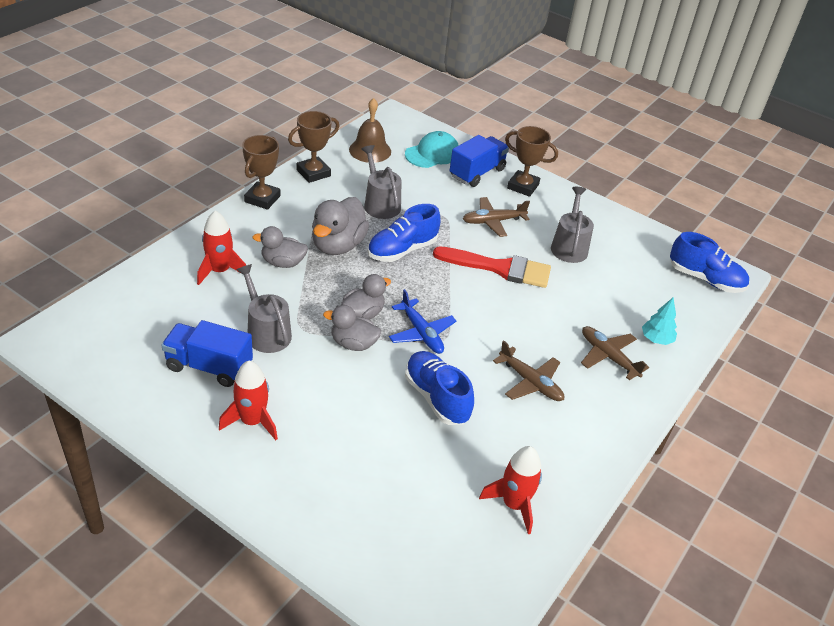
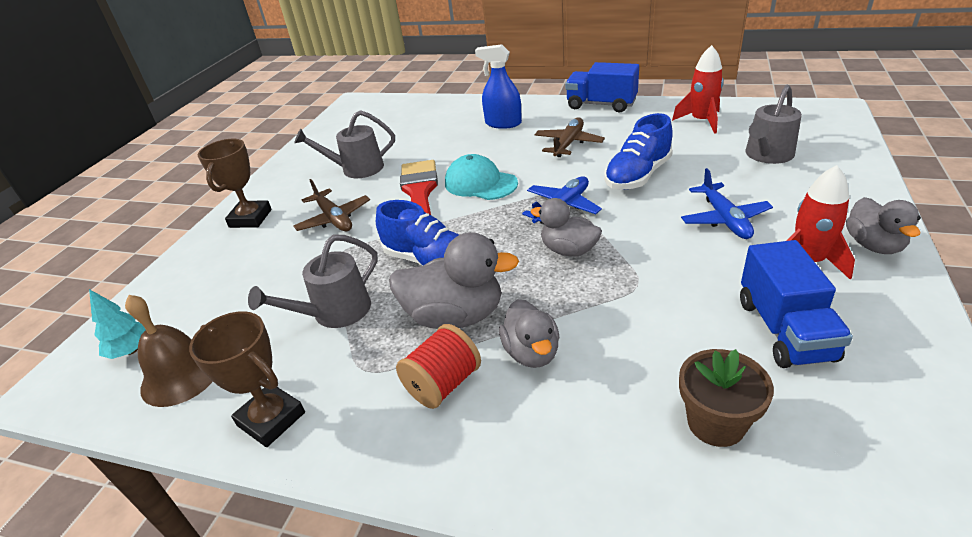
camera: 100 degrees left, 5 degrees down
red rocket [197,211,246,285] -> none
grey watering can [237,264,292,353] -> grey watering can moved to [746,85,802,164]
brown trophy [242,135,281,210] -> none
grey duck [323,305,381,351] -> grey duck moved to [846,197,921,254]
turquoise cap [405,131,459,168] -> turquoise cap moved to [445,154,518,200]
blue truck [449,135,509,187] -> blue truck moved to [565,62,639,112]
brown plane [581,326,649,380] -> blue spray bottle [475,44,522,129]
turquoise tree [642,298,677,345] -> turquoise tree moved to [89,289,146,359]
blue shoe [670,232,749,293] -> none
none -> red spool [396,324,481,409]
none -> brown flower pot [679,349,774,447]
none -> blue plane [681,168,773,239]

